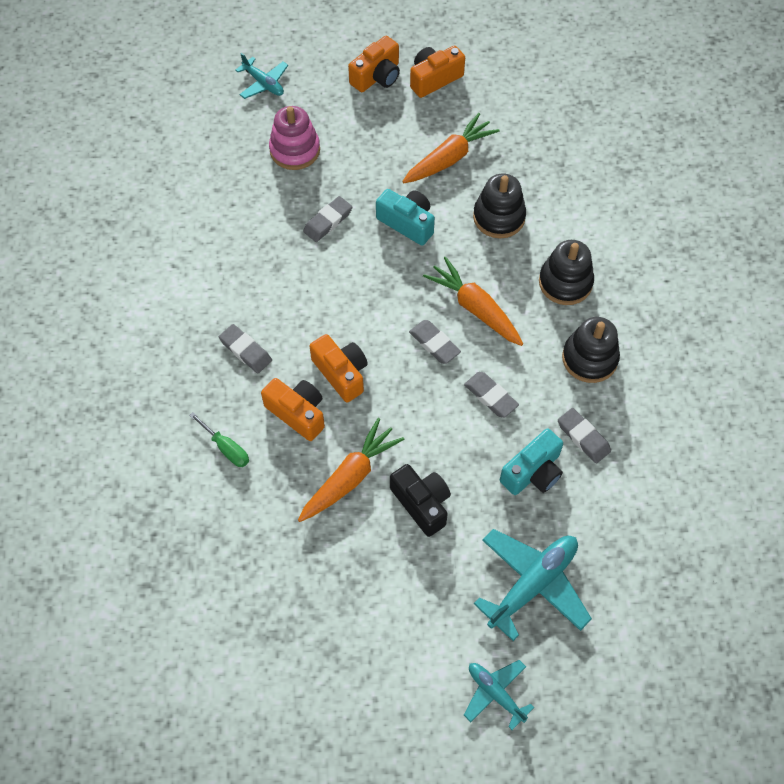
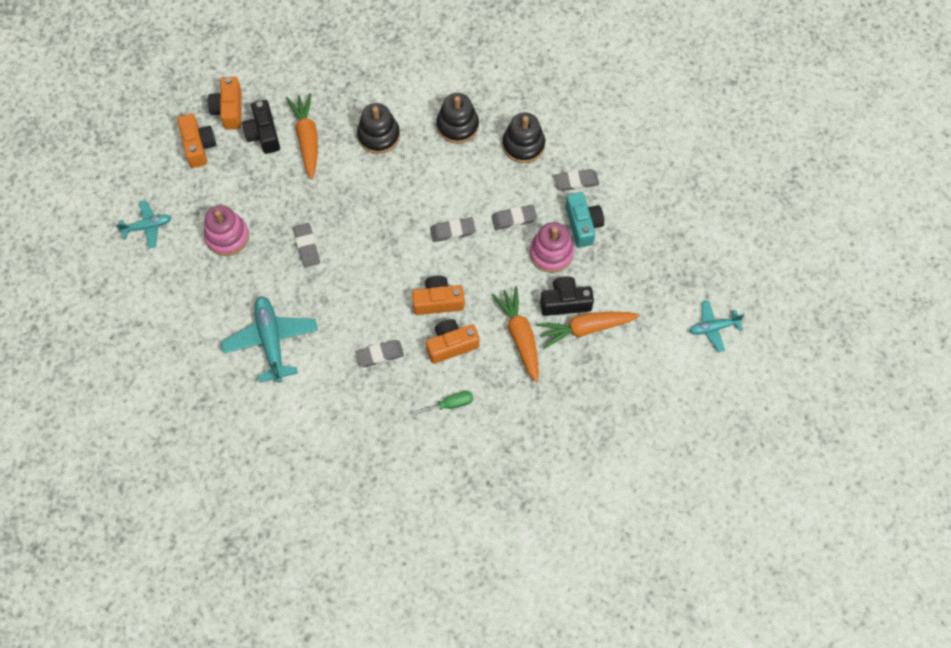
camera: 60 degrees left, 5 degrees up
turquoise camera [376,189,435,245] -> none
orange carrot [423,257,523,346] -> orange carrot moved to [536,312,640,349]
turquoise plane [474,529,592,641] -> turquoise plane moved to [221,296,318,383]
none -> black camera [242,100,280,154]
none -> pink stacking toy [530,222,574,273]

